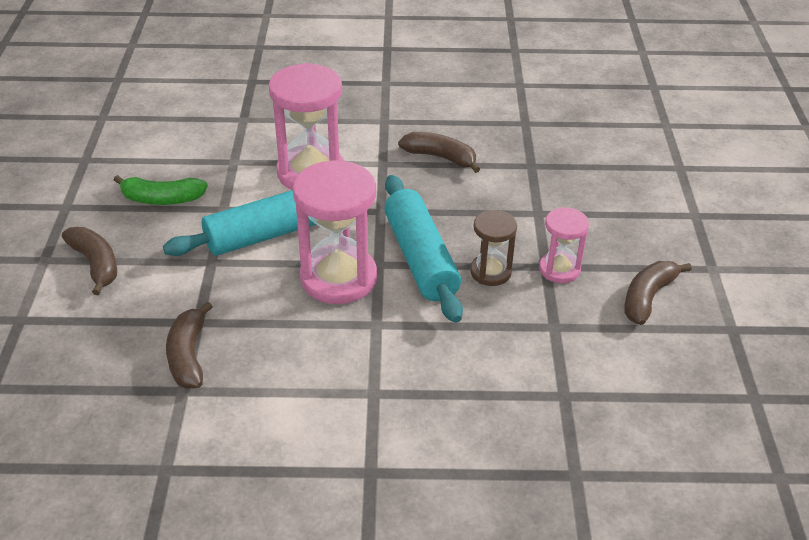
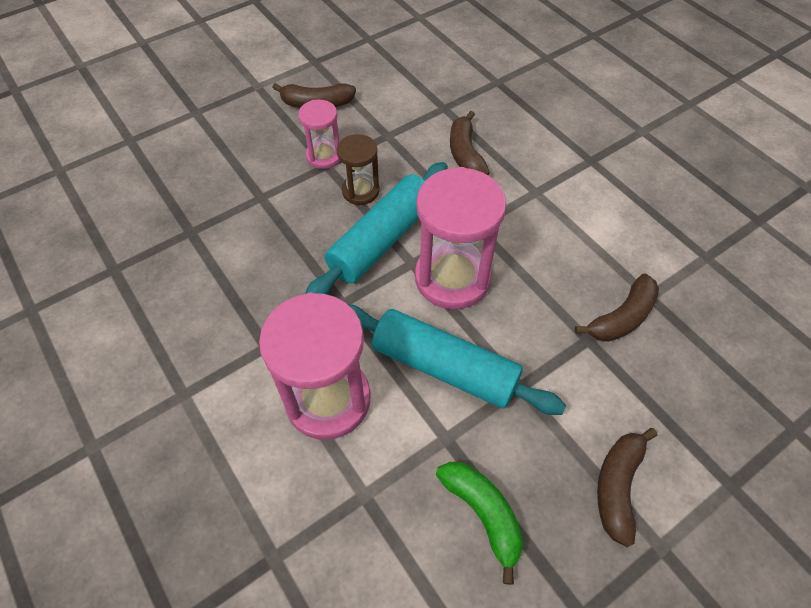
camera: 125 degrees left, 15 degrees up
brown banana [398,132,480,173] -> brown banana moved to [450,111,490,175]

